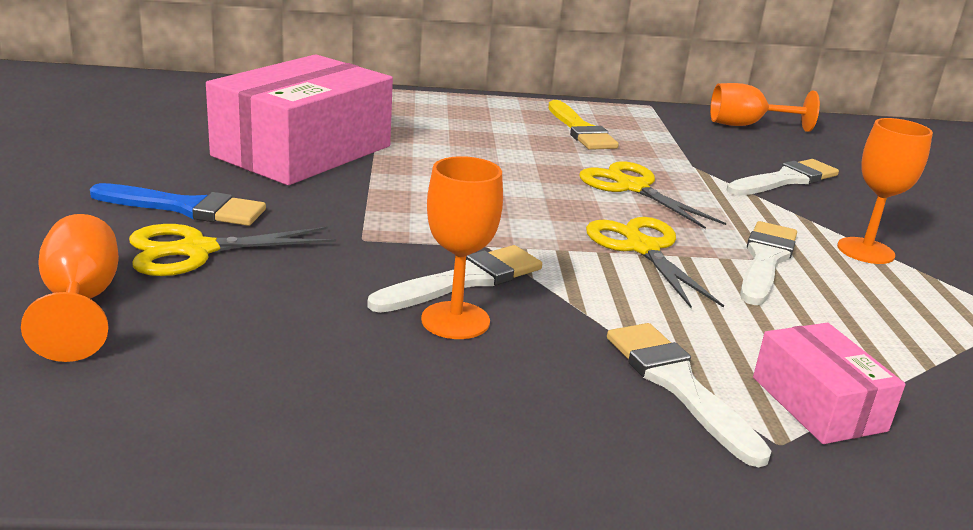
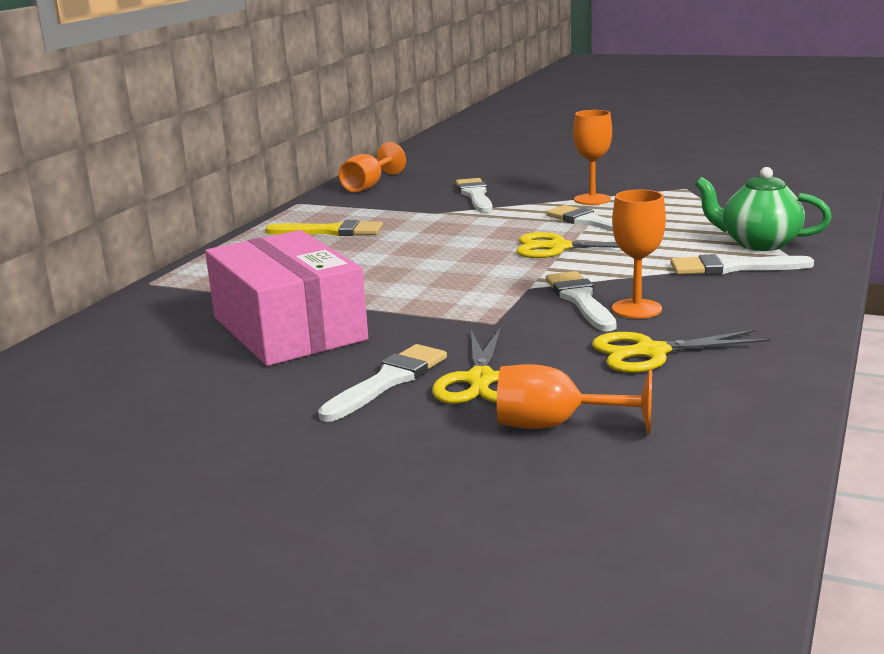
camera: 60 degrees left, 5 degrees down
blue brush [90,183,266,226] -> white brush [318,344,447,422]
yellow scissors [580,161,726,229] -> yellow scissors moved to [592,330,770,373]
pink box [753,323,906,444] -> green teapot [695,167,832,251]

